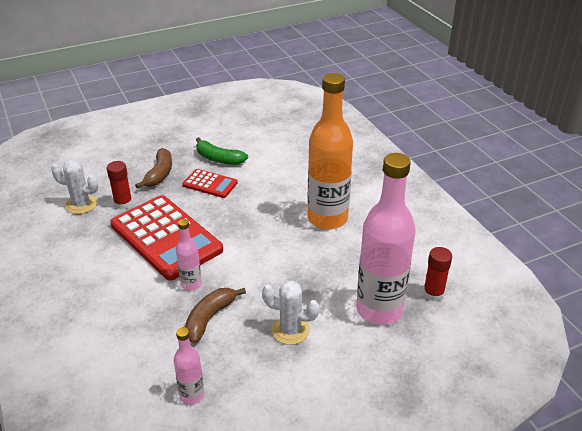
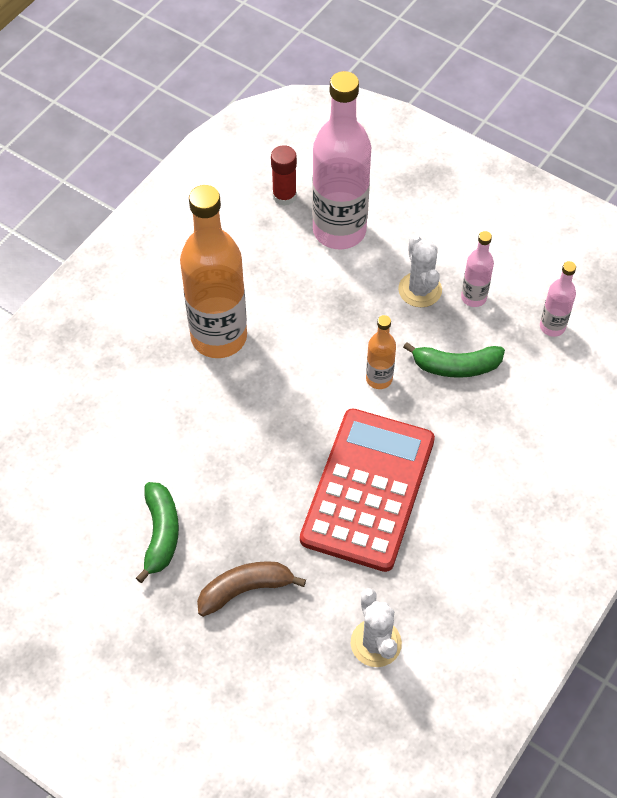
camera: 120 degrees left, 20 degrees up
red glue stick [107,161,133,209] -> none
pink bottle [176,219,202,291] -> pink bottle moved to [461,231,494,307]
red calculator [182,169,238,198] -> none
brown banana [185,288,246,343] -> green banana [403,342,505,378]
none -> orange bottle [366,315,396,389]

